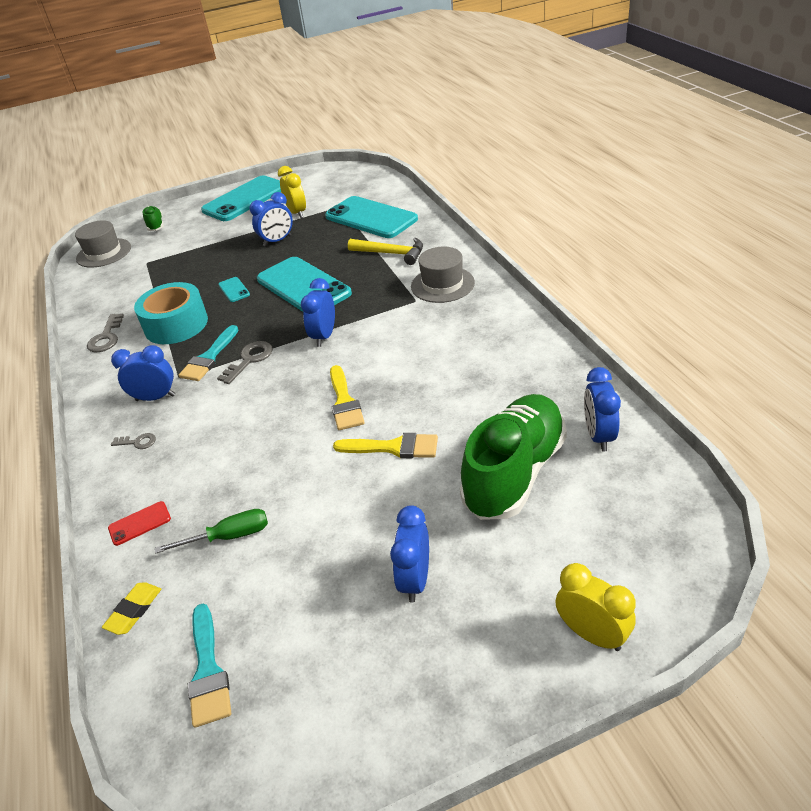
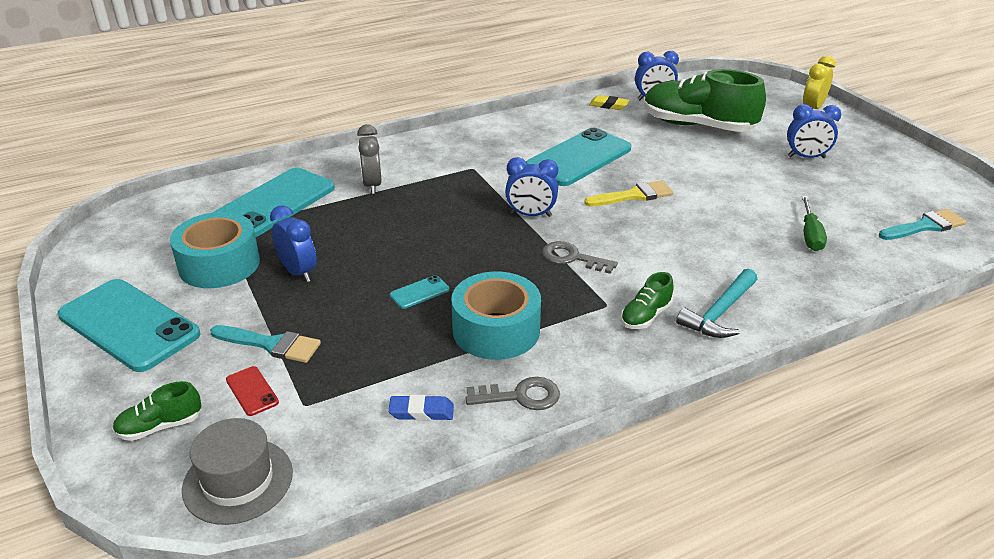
camera: 100 degrees left, 5 degrees down
yellow eraser [102,582,161,635] -> yellow eraser moved to [589,95,629,110]
red phone [108,501,171,546] -> red phone moved to [226,366,279,416]
blue clock [111,345,175,401] -> green shoe [620,272,674,329]
grey key [111,433,156,449] -> turquoise hammer [676,269,757,338]
green screwdriver [155,509,268,554] -> green screwdriver turned 150 degrees counterclockwise [802,196,827,251]
turquoise brush [178,325,238,381] -> turquoise brush moved to [210,325,321,363]
turquoise phone [257,257,352,312] -> turquoise phone moved to [526,128,631,186]
yellow clock [278,166,306,218] -> turquoise tape [170,212,260,288]
yellow brush [333,433,438,458] -> none
yellow hammer [348,238,423,265] -> grey clock [357,124,382,194]
grey hat [411,247,475,303] -> none
none -> blue eraser [388,395,454,421]

